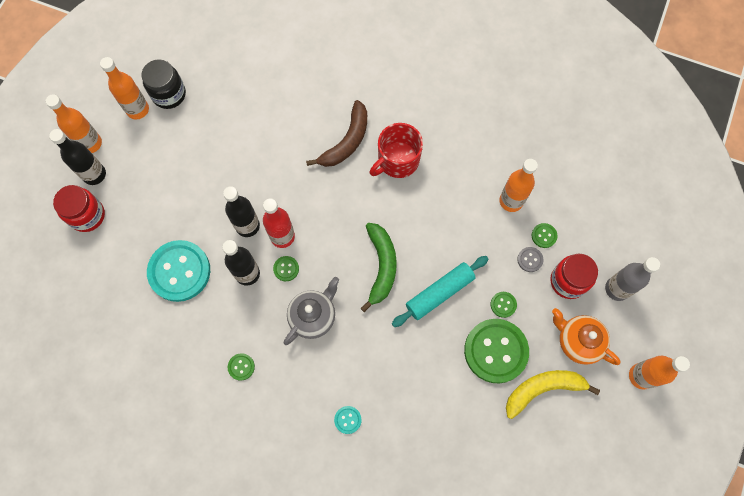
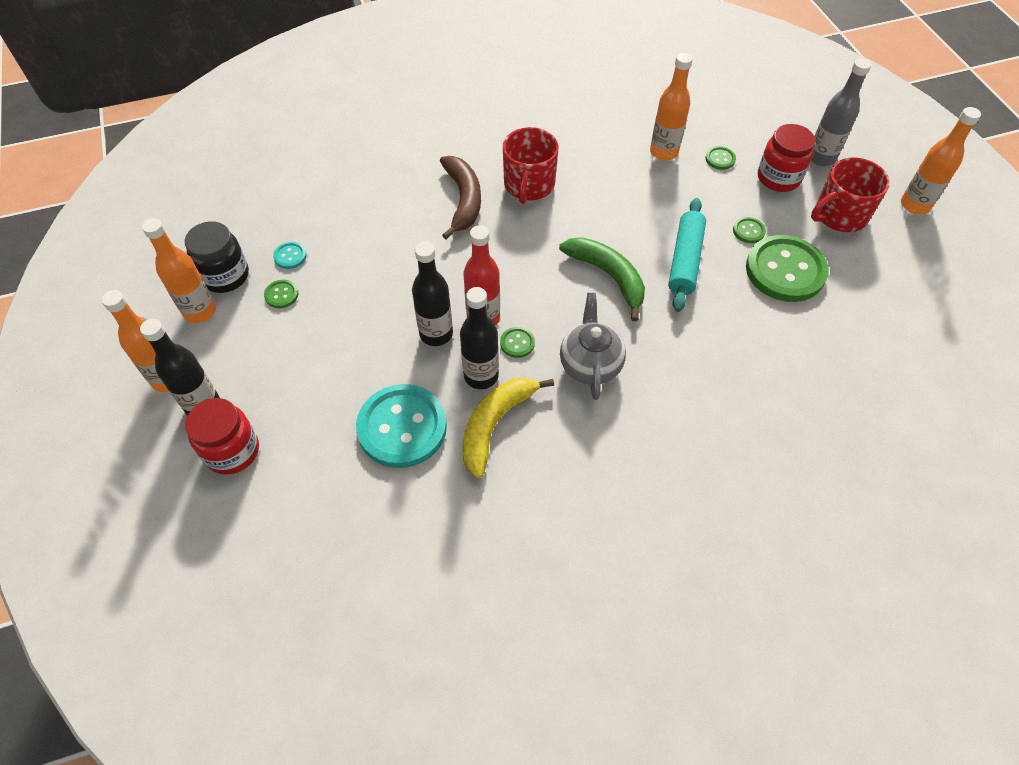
camera: 40 degrees left, 15 degrees down
green button [228,353,255,381] -> green button moved to [264,280,299,308]
turquoise button [334,406,362,434] -> turquoise button moved to [273,242,307,269]
yellow banana [506,370,600,419] -> yellow banana moved to [462,377,554,478]
grey button [517,247,543,272] -> none
orange teapot [552,308,621,365] -> red mug [811,157,890,232]

